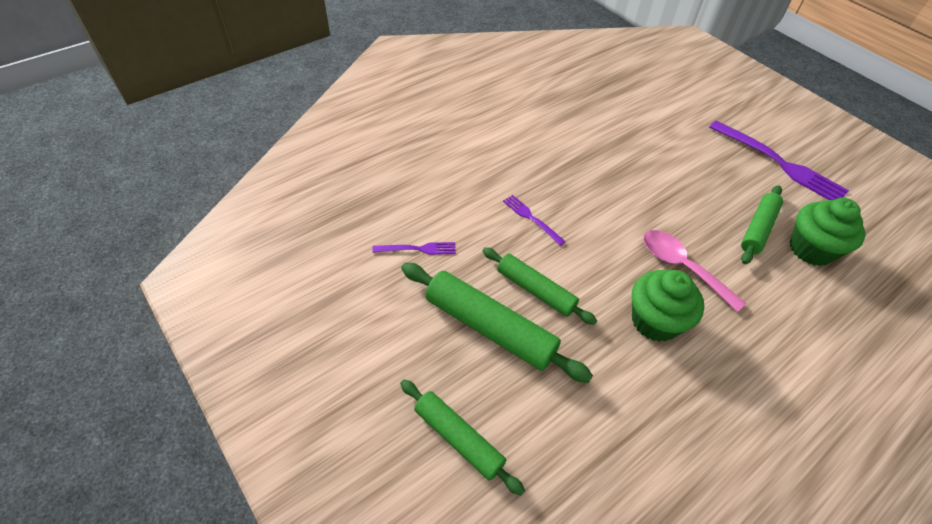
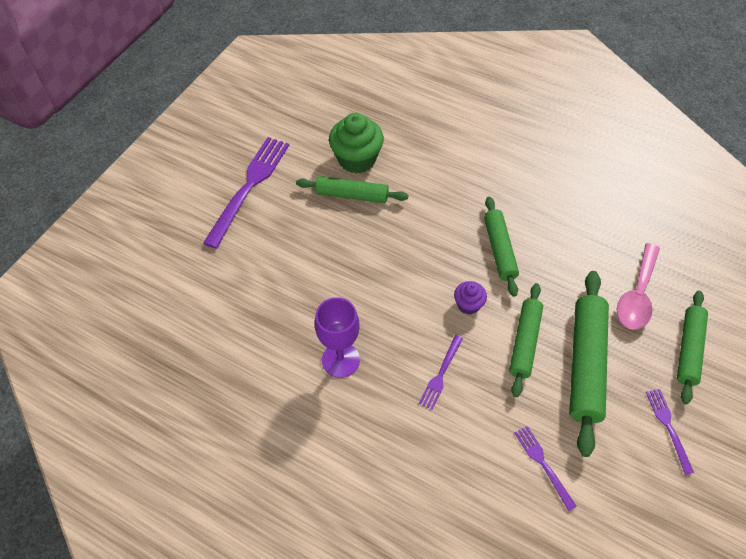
camera: 110 degrees left, 5 degrees up
green cupcake [632,270,704,342] -> green rolling pin [484,197,519,297]
pink spoon [643,230,746,312] -> pink spoon moved to [616,243,660,330]
none -> purple goblet [315,297,360,378]
none -> purple cupcake [454,281,487,314]
none -> purple fork [646,389,694,475]

